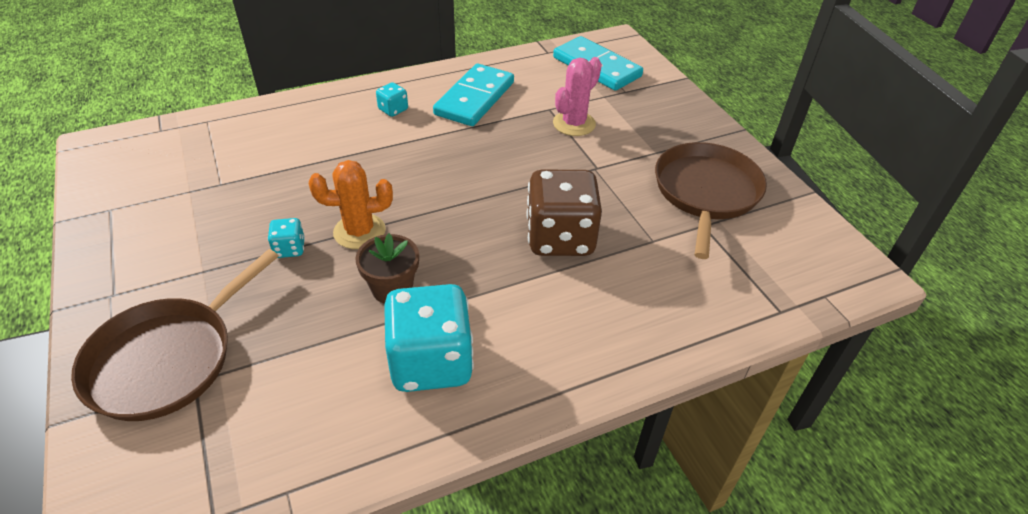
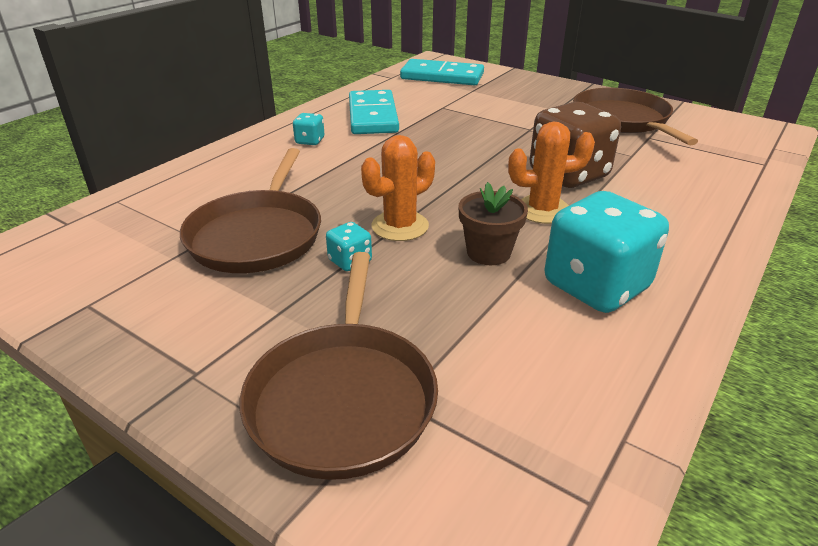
camera: 30 degrees left, 10 degrees down
pink cactus [553,57,602,136] -> none
none -> brown pan [180,148,321,273]
none -> orange cactus [508,121,595,224]

